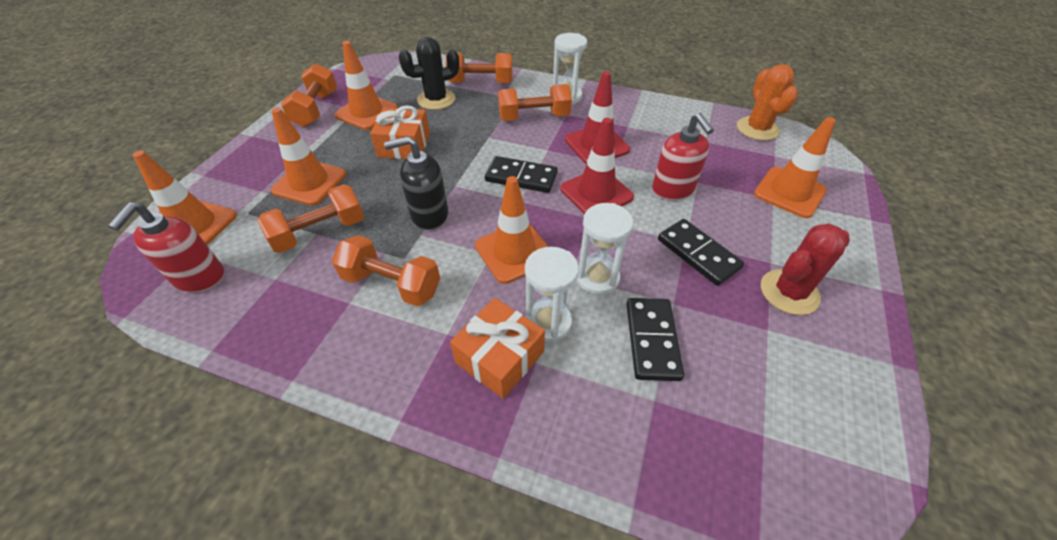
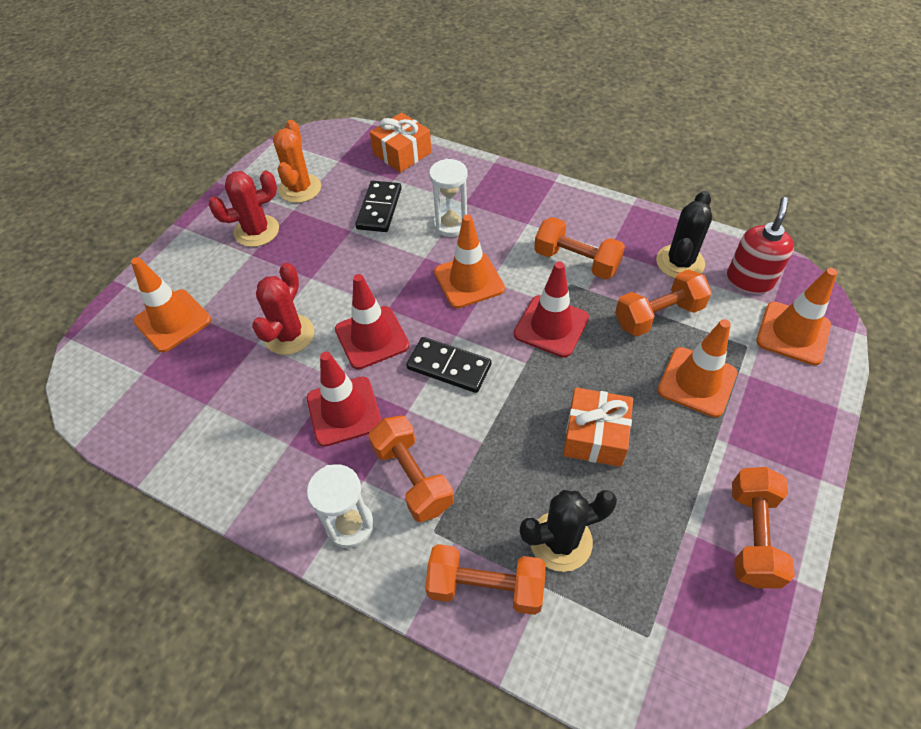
camera: 170 degrees left, 5 degrees up
orange traffic cone [334,41,398,130] -> none
black soap dispenser [384,136,448,230] -> red traffic cone [514,261,589,358]
orange gift [450,298,545,399] -> orange gift moved to [370,112,432,173]
orange dumbbell [498,84,572,121] -> orange dumbbell turned 60 degrees clockwise [368,415,454,522]
white hourglass [577,203,633,295] -> none
red soap dispenser [652,113,714,200] -> red cactus [252,263,314,355]
black domino [658,219,744,286] -> none
orange cactus [737,64,798,141] -> orange cactus moved to [273,120,321,203]
none -> black cactus [656,191,712,279]

